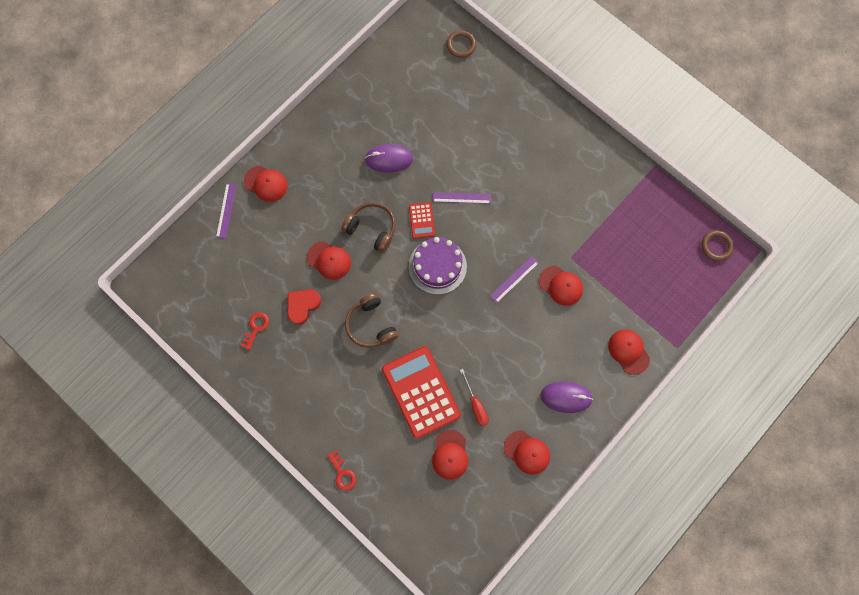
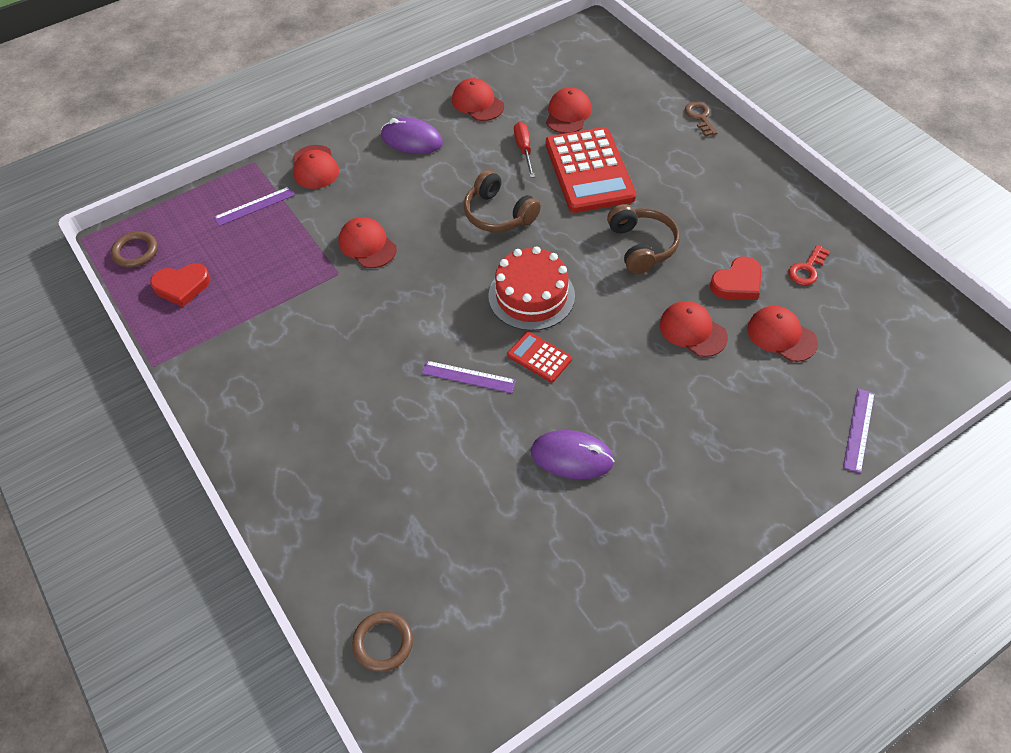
camera: 165 degrees left, 20 degrees down
red cap [244,166,288,202] -> red cap moved to [747,306,818,362]
red key [327,450,356,491] -> brown key [685,102,718,137]
brown headphones [341,202,396,253] -> brown headphones moved to [464,170,541,232]
red calculator [409,202,435,239] -> red calculator turned 60 degrees counterclockwise [507,331,572,382]
purple cake [409,237,467,295] -> red cake [488,246,575,331]
purple ruler [490,256,539,303] -> purple ruler moved to [214,186,295,226]
none -> red heart [150,263,210,307]

